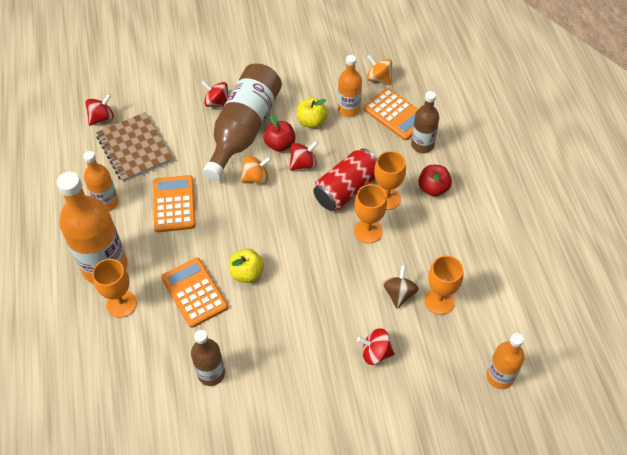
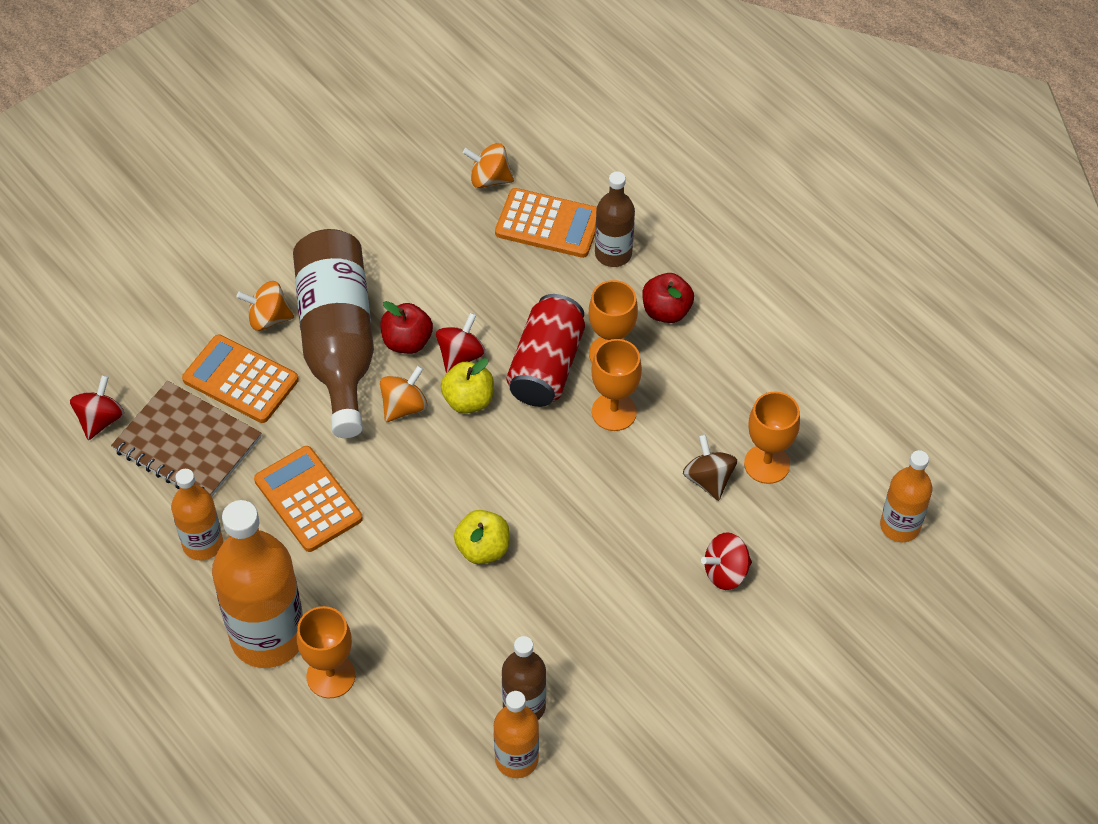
camera: 30 degrees left, 0 degrees up
orange calculator [161,258,228,328] -> orange calculator moved to [182,334,299,423]
red spinning top [201,80,229,107] -> orange spinning top [236,281,294,331]
yellow apple [297,98,328,128] -> yellow apple moved to [441,358,494,413]
orange bottle [338,55,362,117] -> orange bottle moved to [494,691,539,778]

